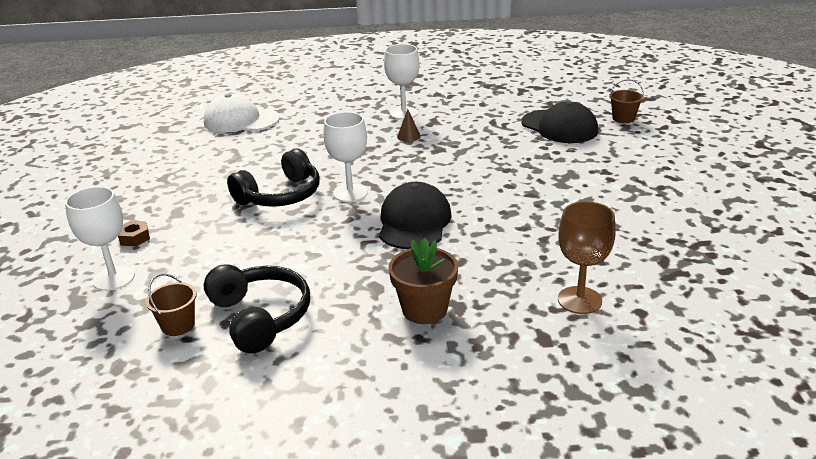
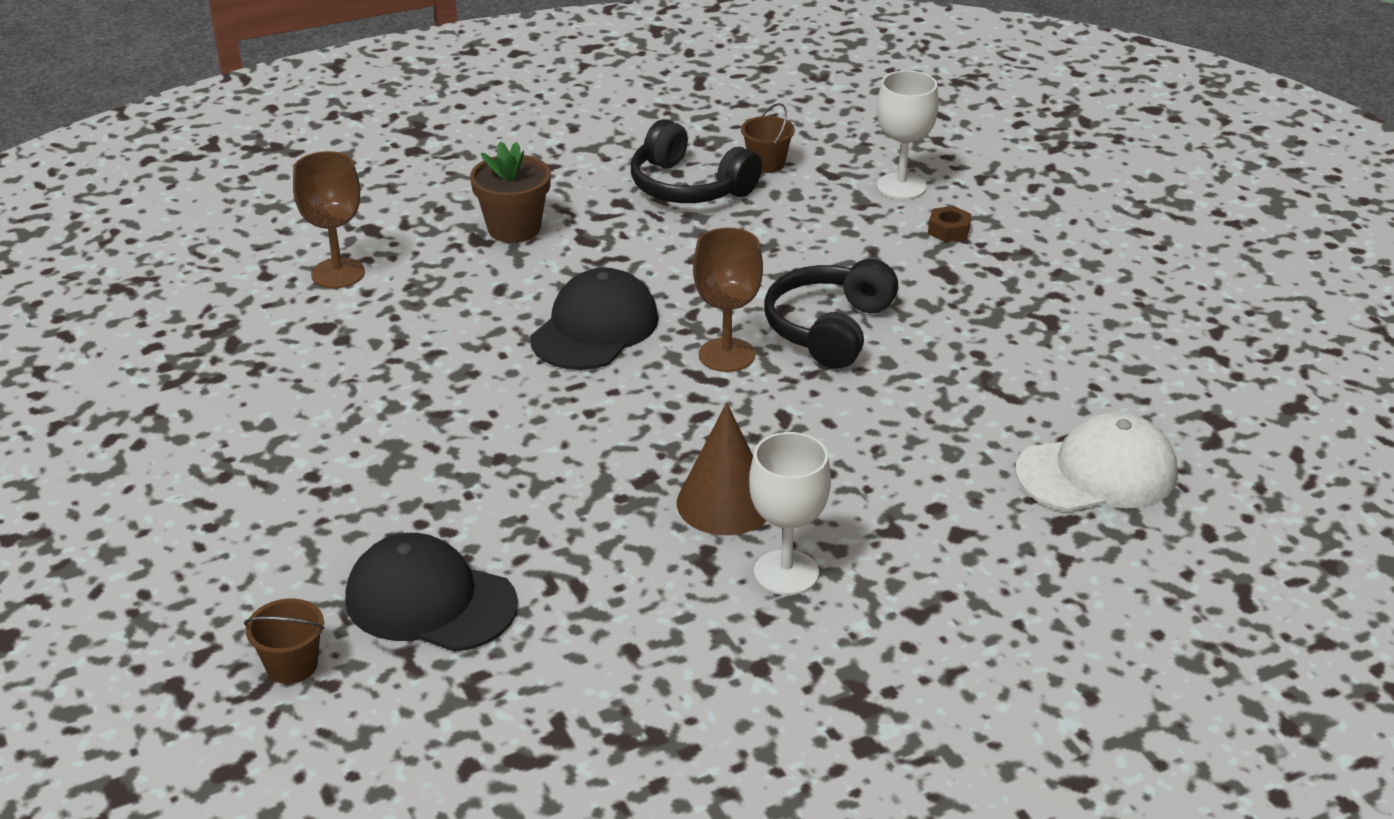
camera: 155 degrees right, 5 degrees up
white goblet [323,112,368,202] -> brown goblet [693,227,763,372]
black cap [379,182,452,249] -> black cap turned 135 degrees counterclockwise [530,268,659,370]
brown cone [397,109,421,142] -> brown cone [677,403,766,535], size x2.02

